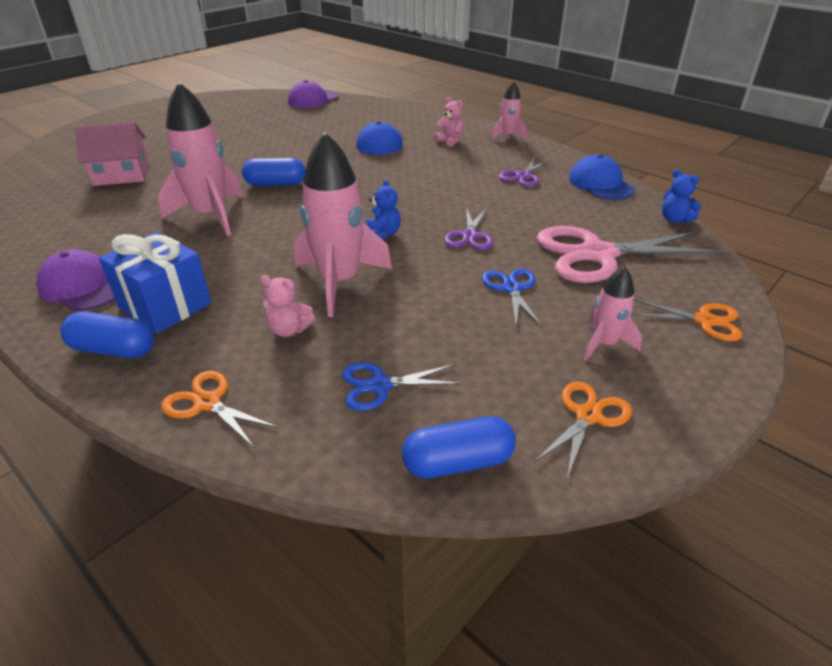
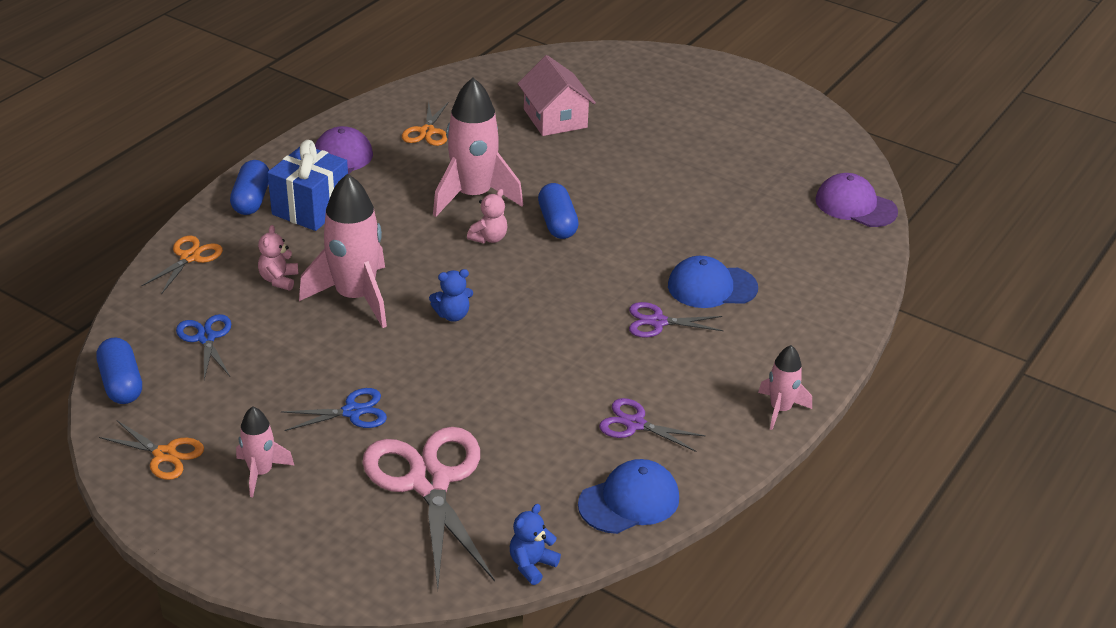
camera: 80 degrees right, 0 degrees up
pink teddy bear [434,97,464,147] -> pink teddy bear moved to [467,189,508,244]
purple scissors [444,207,493,250] -> purple scissors moved to [629,302,723,338]
orange scissors [631,299,742,341] -> orange scissors moved to [402,101,449,146]

